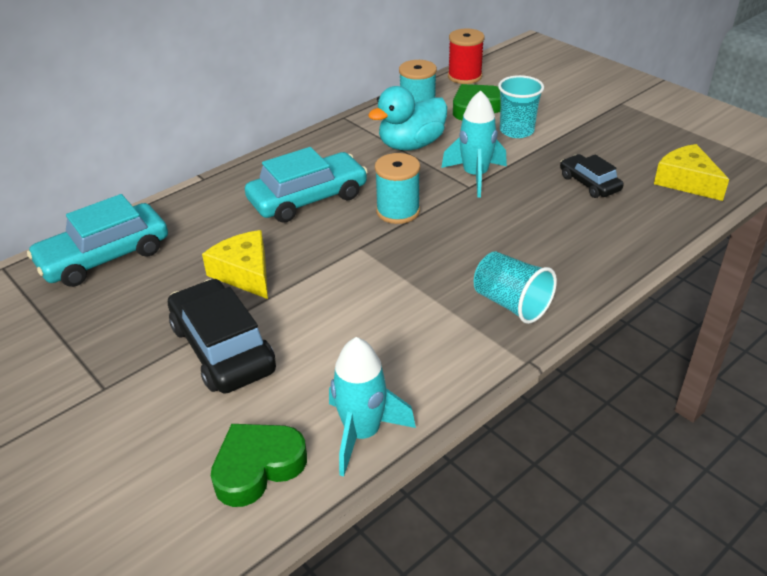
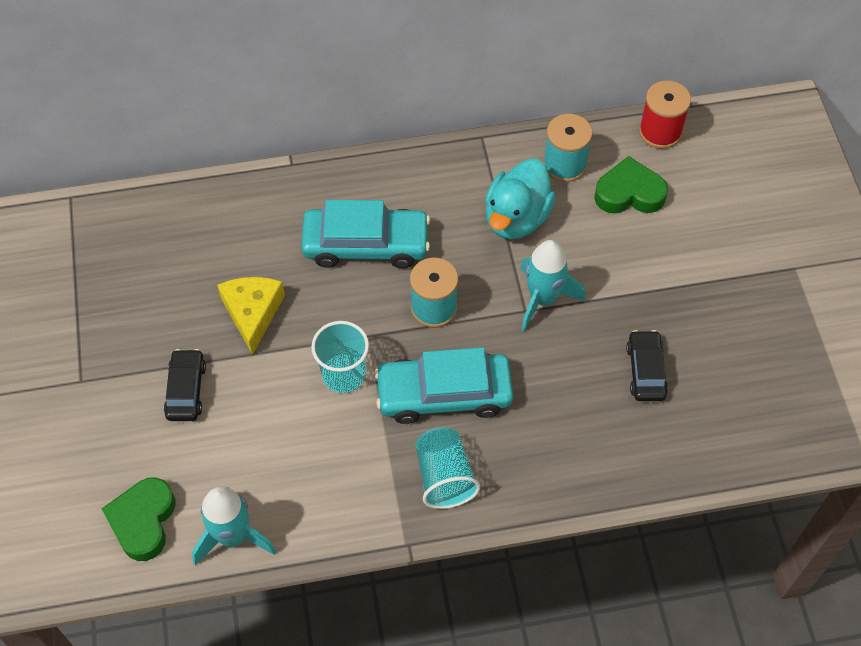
camera: 30 degrees right, 20 degrees up
turquoise car [27,194,168,287] -> turquoise car moved to [374,347,514,424]
black car [168,279,276,394] -> black car [164,349,206,421], size x0.57
green heart [211,424,307,507] -> green heart turned 75 degrees counterclockwise [102,477,176,561]
turquoise duck [368,86,447,150] -> turquoise duck turned 60 degrees counterclockwise [485,159,556,239]
turquoise cup [498,75,544,138] -> turquoise cup moved to [311,321,369,393]
yellow cheese [654,144,729,201] -> none

